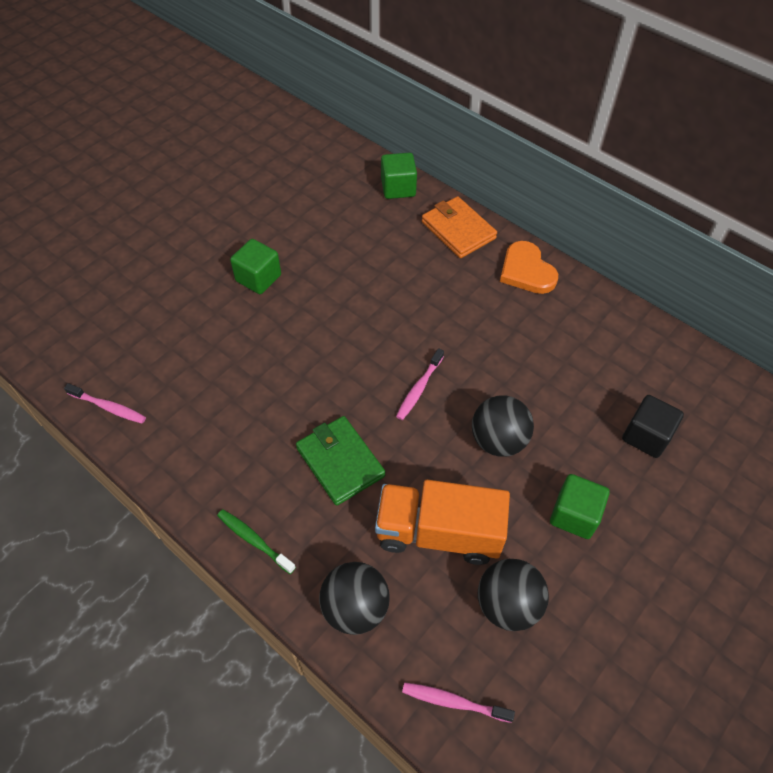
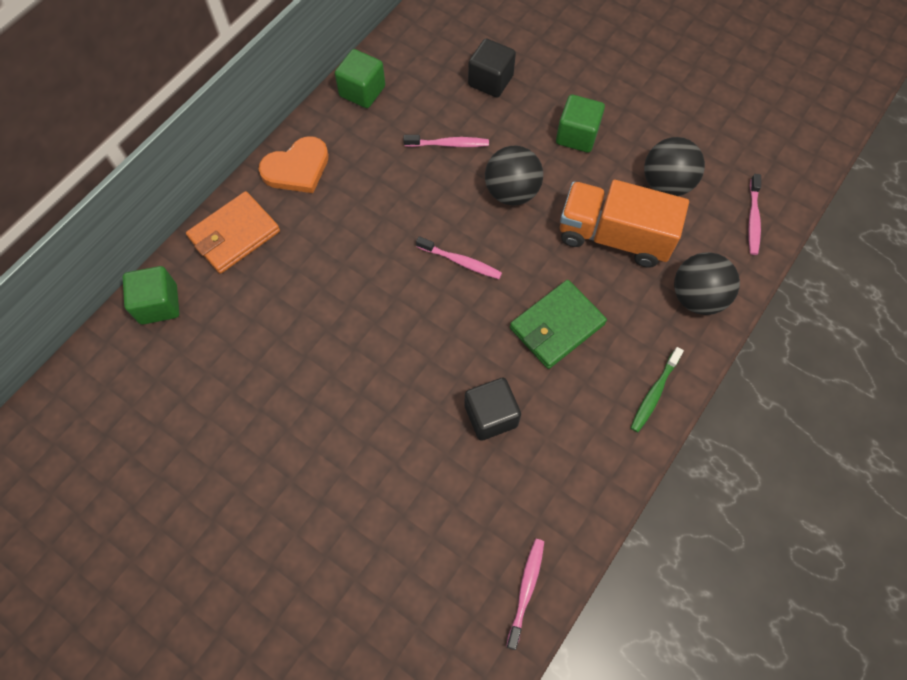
camera: 95 degrees left, 10 degrees up
green cube [230,239,281,294] -> green cube moved to [335,49,385,108]
orange truck [375,480,510,565] -> orange truck turned 105 degrees clockwise [560,180,689,268]
none -> pink toothbrush [404,135,489,147]
none -> black cube [464,377,521,441]

